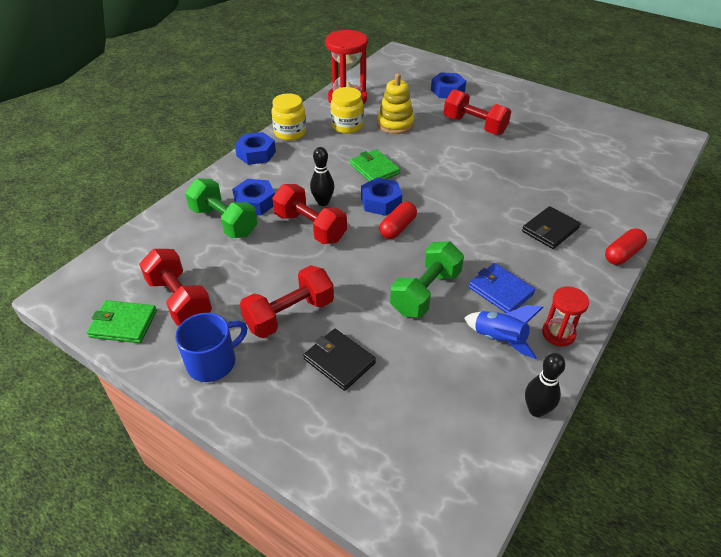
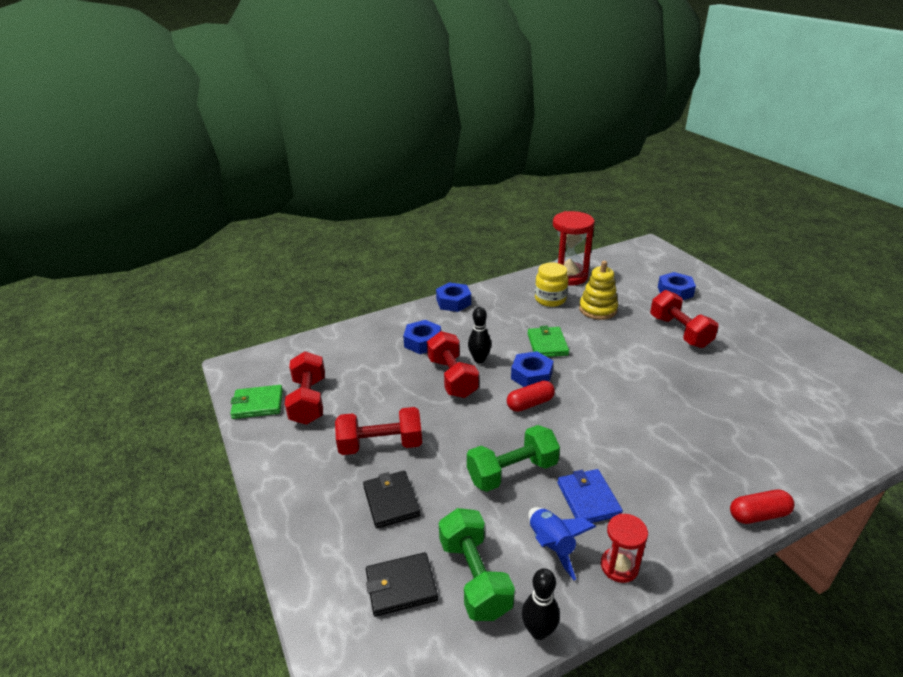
camera: 30 degrees right, 10 degrees down
green wallet [87,300,157,343] -> green wallet turned 45 degrees counterclockwise [230,385,283,419]
blue mug [175,313,247,382] -> none
green dumbbell [185,178,258,238] -> green dumbbell moved to [439,508,515,621]
yellow jar [272,93,306,141] -> none
black wallet [522,206,581,249] -> black wallet moved to [366,552,438,617]

